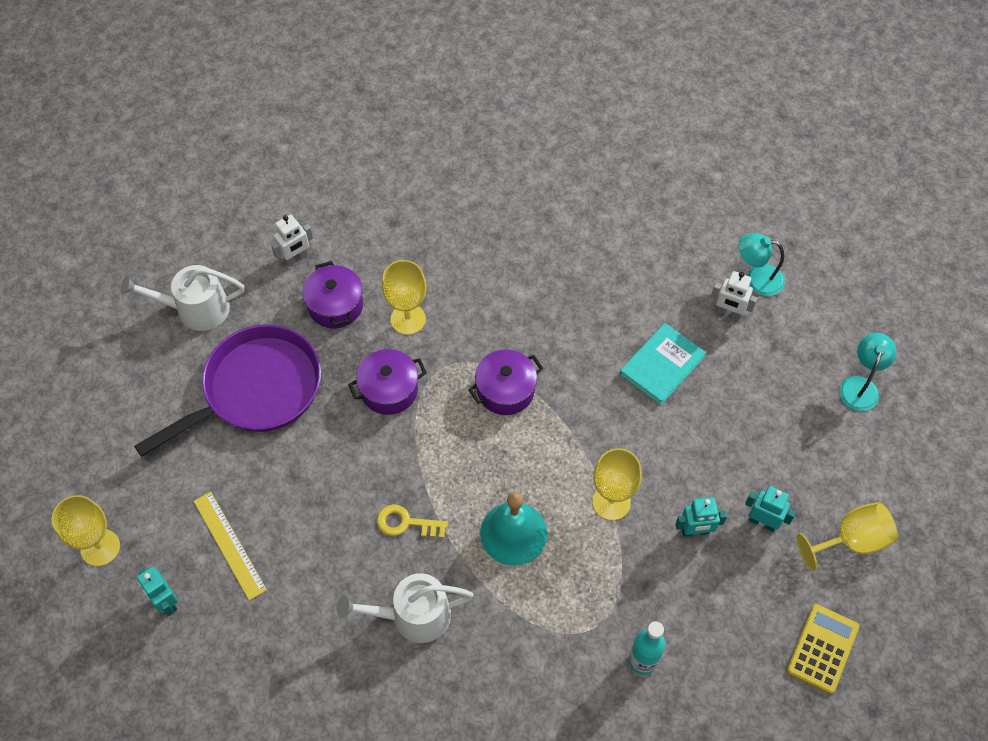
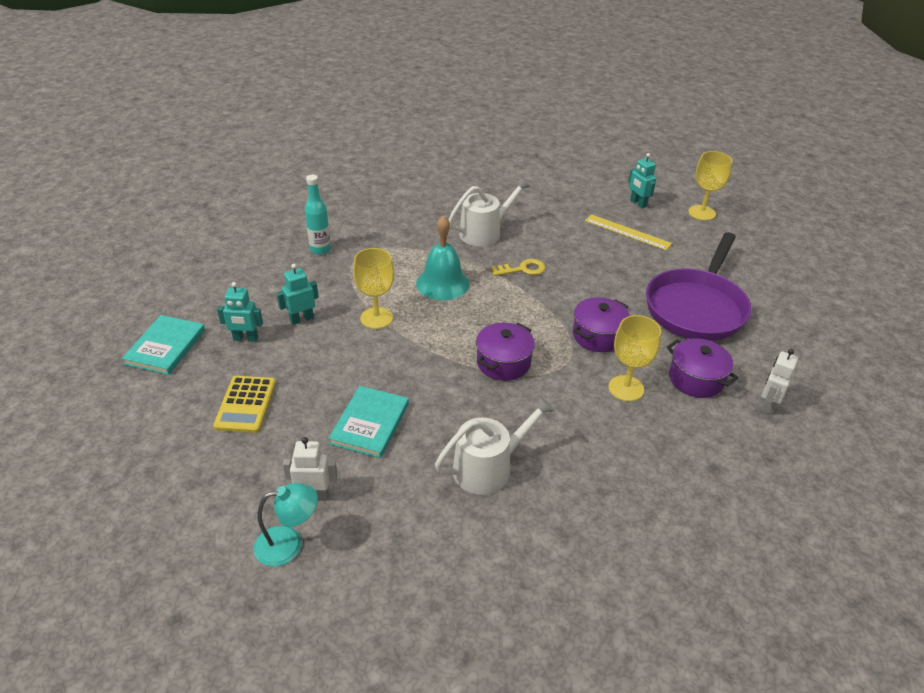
camera: 155 degrees right, 20 degrees down
white watering can [120,265,244,331] -> white watering can moved to [435,396,555,495]
turquoise robot [137,567,178,616] -> turquoise robot turned 150 degrees counterclockwise [628,153,656,208]
yellow calculator [786,604,859,694] -> yellow calculator moved to [213,376,276,433]
yellow goblet [797,502,898,571] -> turquoise book [122,315,205,375]
turquoise lamp [839,333,897,411] -> none

